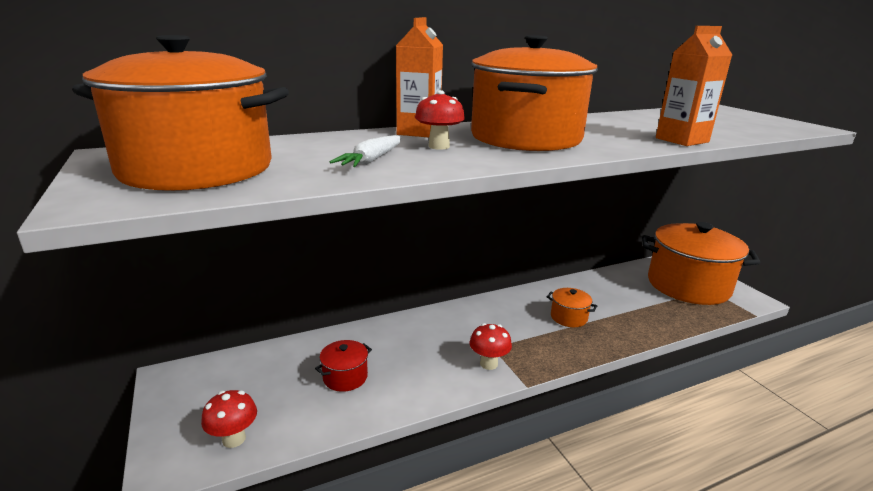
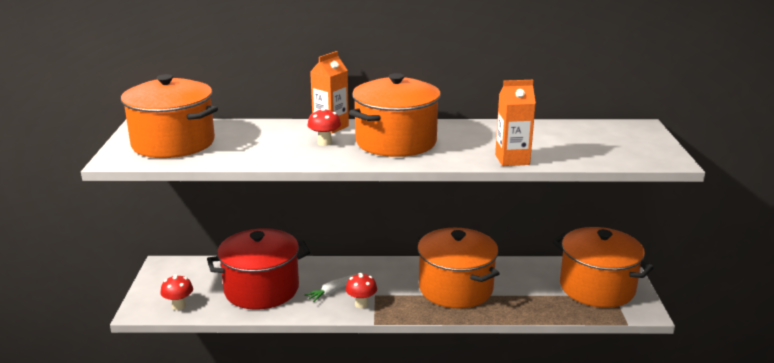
camera: 25 degrees right, 0 degrees up
red pot [315,340,372,392] -> red pot [207,228,310,310], size x2.40
white carrot [330,135,402,167] -> white carrot moved to [304,274,357,302]
orange pot [547,288,597,327] -> orange pot [417,228,500,308], size x2.40

